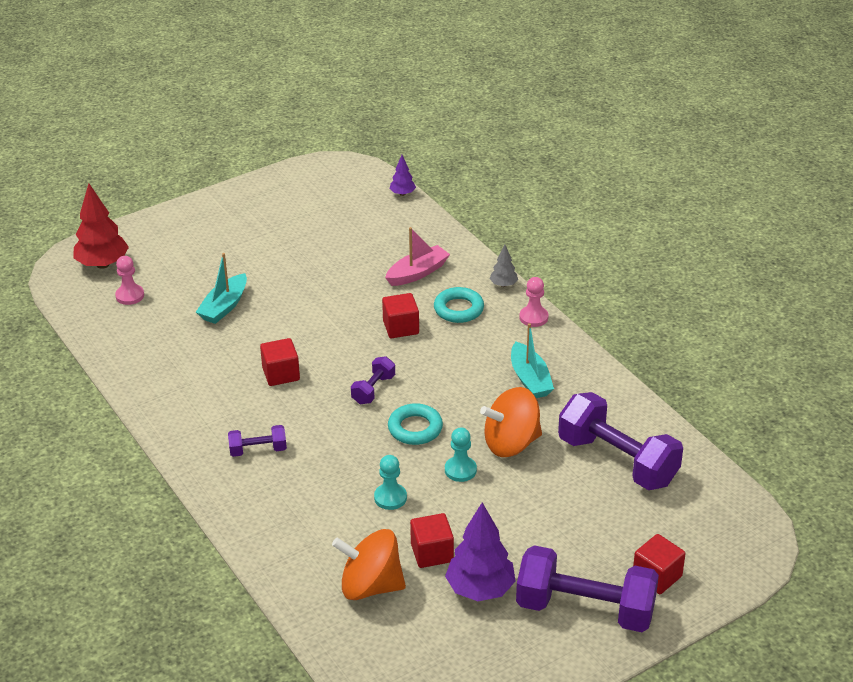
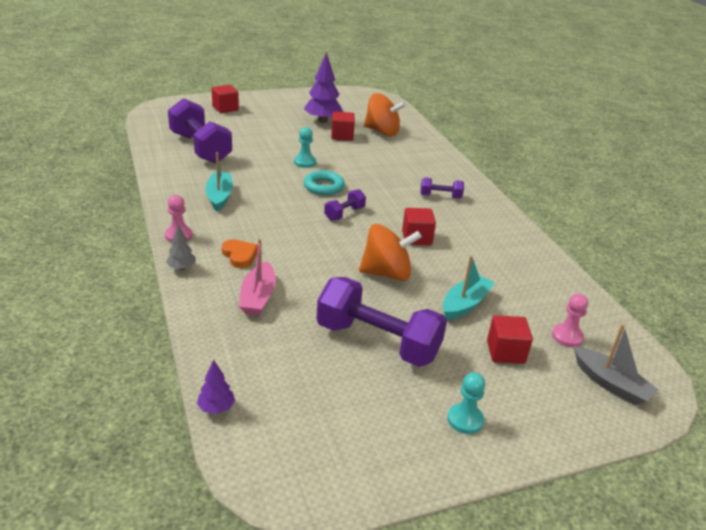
camera: 170 degrees left, 5 degrees down
red tree [74,184,129,269] -> grey boat [574,324,659,406]
turquoise pawn [374,455,407,510] -> turquoise pawn moved to [447,372,485,434]
red cube [382,293,419,338] -> red cube moved to [487,315,533,364]
pink boat [385,227,450,286] -> pink boat turned 60 degrees counterclockwise [239,238,276,316]
turquoise ring [434,287,484,323] -> orange heart [222,239,258,268]
orange spinning top [480,387,542,457] -> orange spinning top moved to [359,224,422,281]
purple dumbbell [516,545,659,632] -> purple dumbbell moved to [317,277,447,367]

